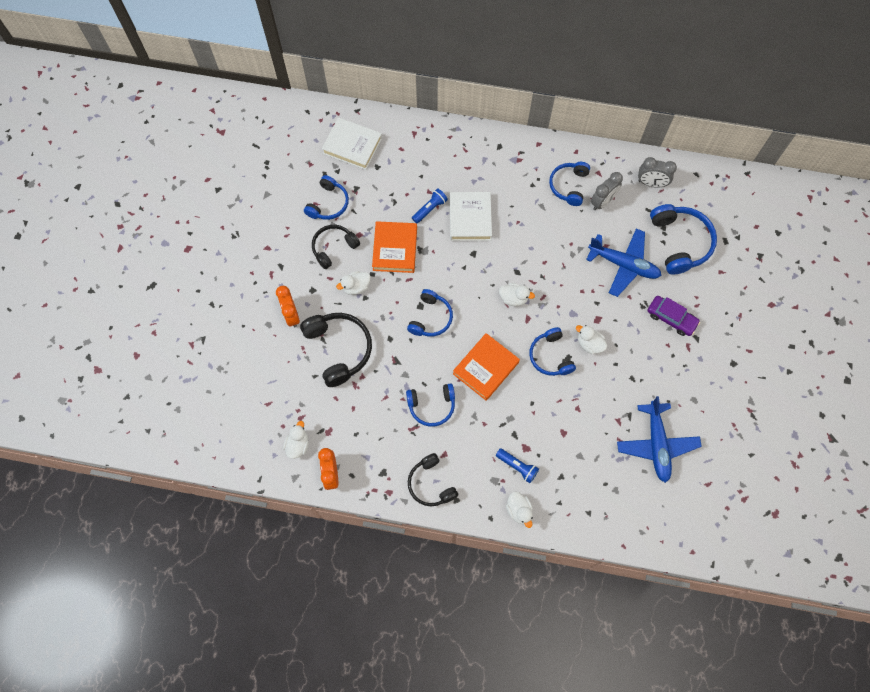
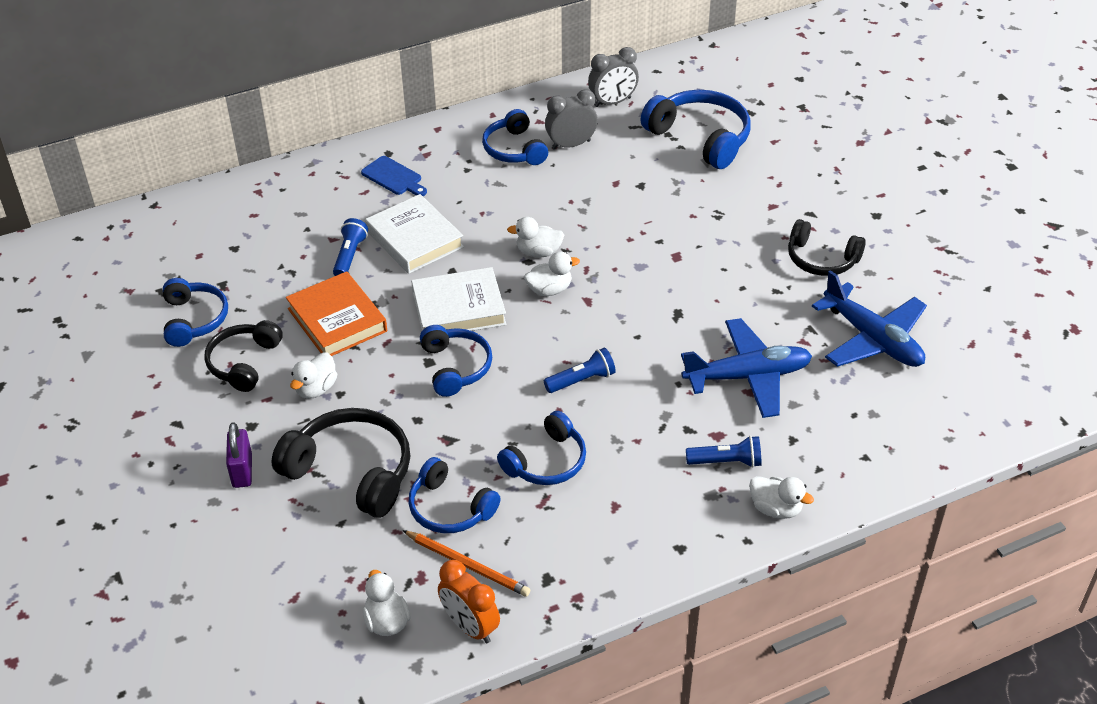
camera: 35 degrees left, 25 degrees down
orange clock [276,286,300,327] -> purple padlock [226,422,252,488]
white book [322,117,382,170] -> white book moved to [411,267,507,331]
black headphones [408,453,458,506] -> black headphones moved to [788,219,866,276]
orange book [453,333,520,401] -> blue flashlight [544,348,616,393]
blue headphones [529,327,576,376] -> blue headphones moved to [408,457,500,533]
white duck [576,325,607,354] -> white duck moved to [507,217,564,257]
blue plane [586,229,662,297] -> blue plane moved to [681,318,812,418]
grey clock [591,172,623,210] -> grey clock turned 120 degrees counterclockwise [545,89,598,150]
purple car [647,296,700,336] -> none
none -> blue cutting board [361,156,427,196]
none -> orange pencil [402,530,530,597]

